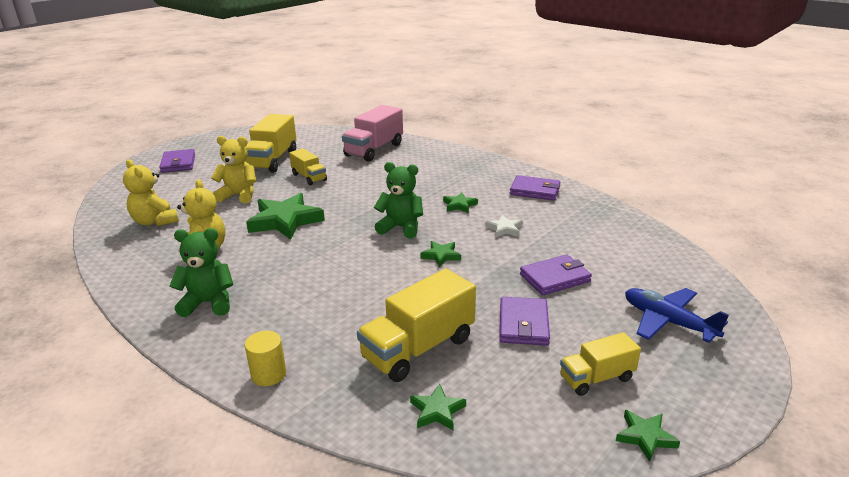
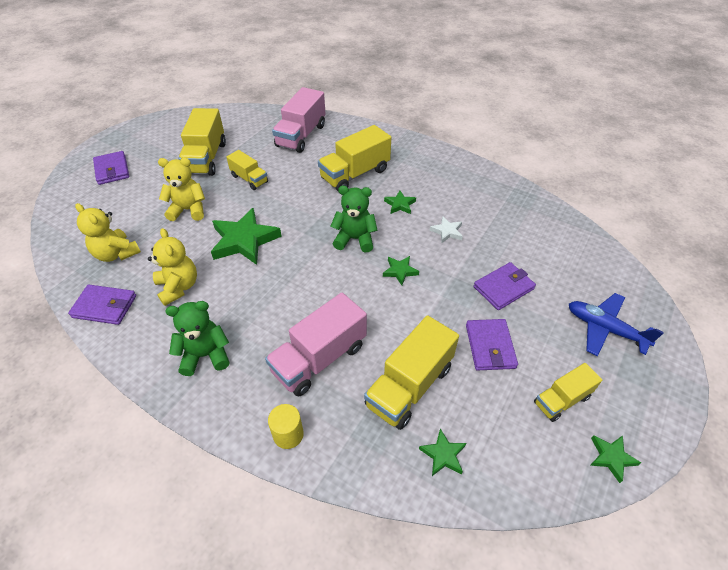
camera: 10 degrees left, 20 degrees up
purple wallet [510,175,561,201] -> purple wallet moved to [68,285,136,325]
none -> pink truck [265,292,367,396]
none -> yellow truck [318,125,391,192]

